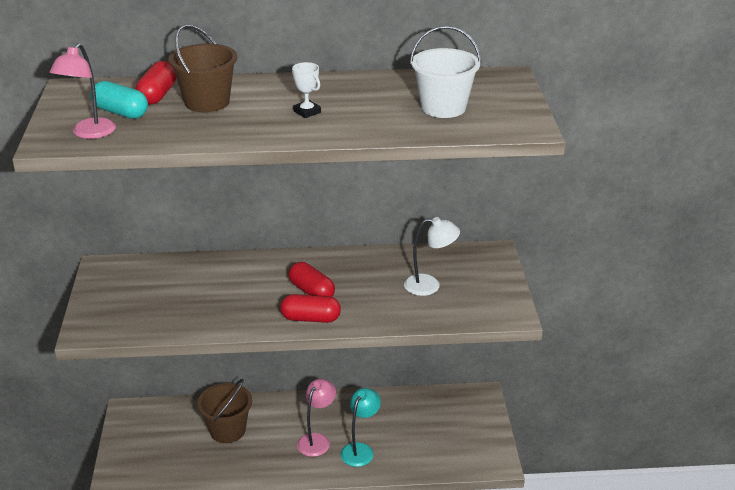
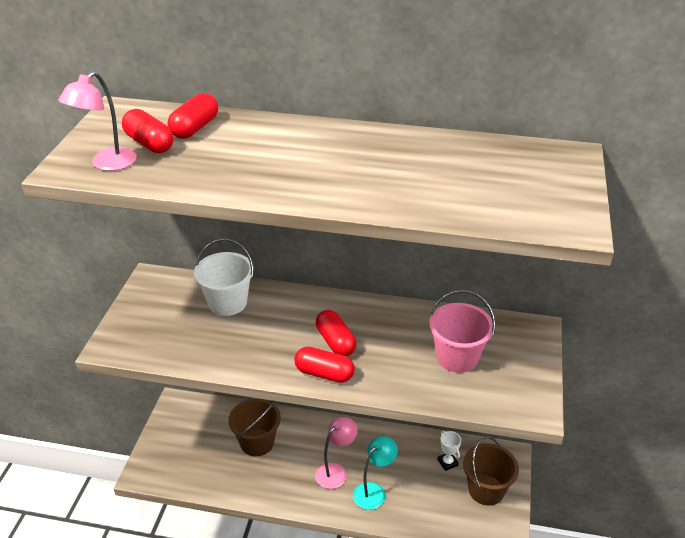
camera: 15 degrees right, 5 degrees up
turquoise capsule [90,81,148,119] -> red capsule [122,109,174,153]
brown bucket [168,25,237,112] -> brown bucket moved to [463,436,519,505]
white trophy [292,62,321,118] -> white trophy moved to [438,431,461,471]
white lamp [404,217,460,296] -> pink bucket [429,290,495,373]
white bucket [410,26,481,118] -> white bucket moved to [194,239,254,316]

